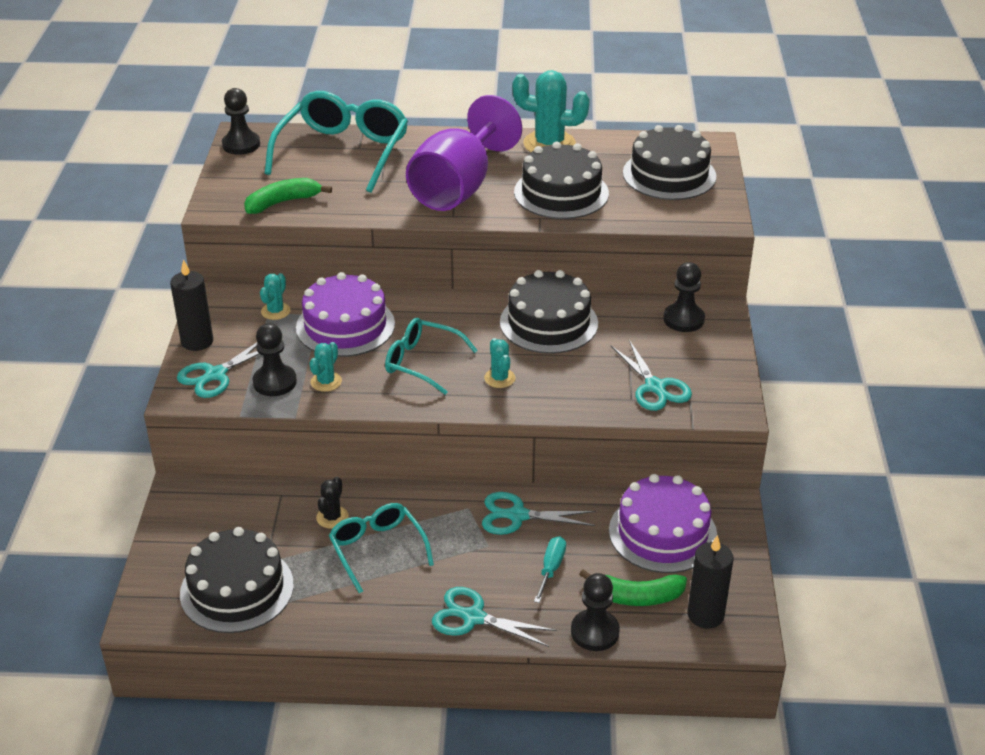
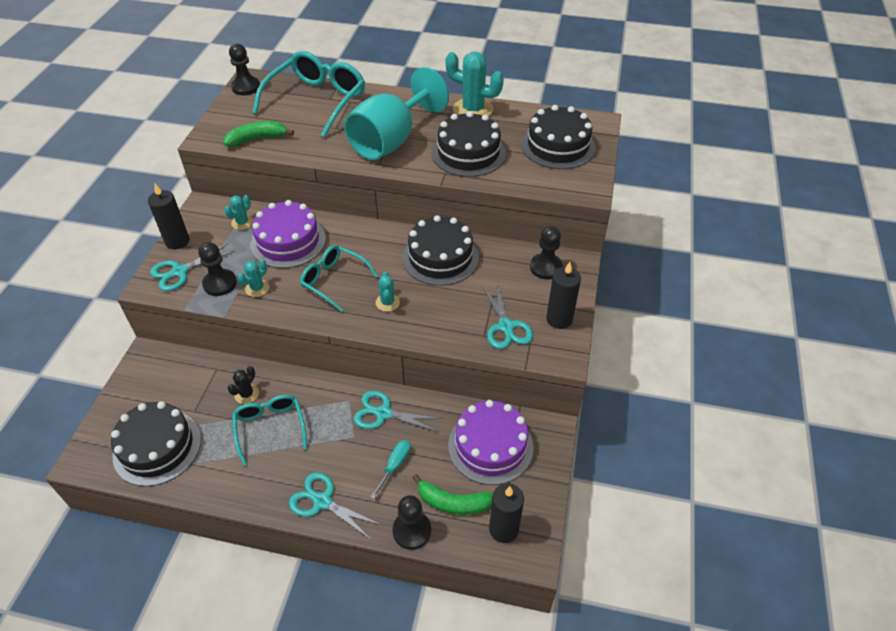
camera: 10 degrees right, 10 degrees up
purple goblet [406,95,522,211] -> turquoise goblet [344,67,449,160]
none -> black candle [546,262,581,329]

